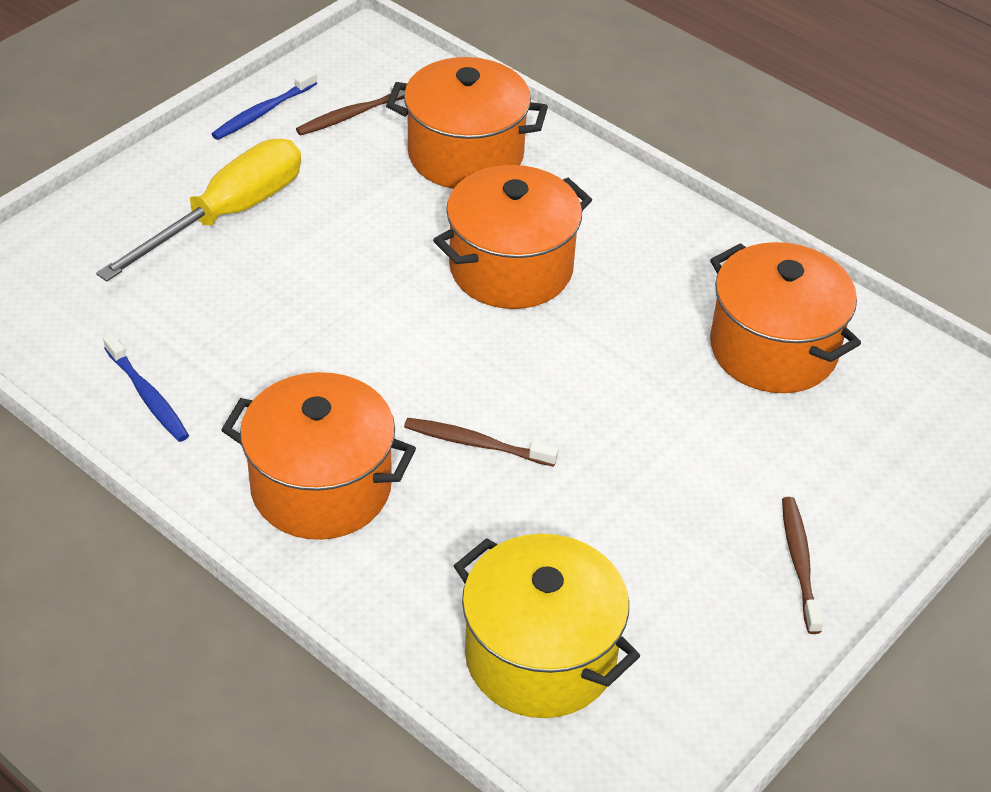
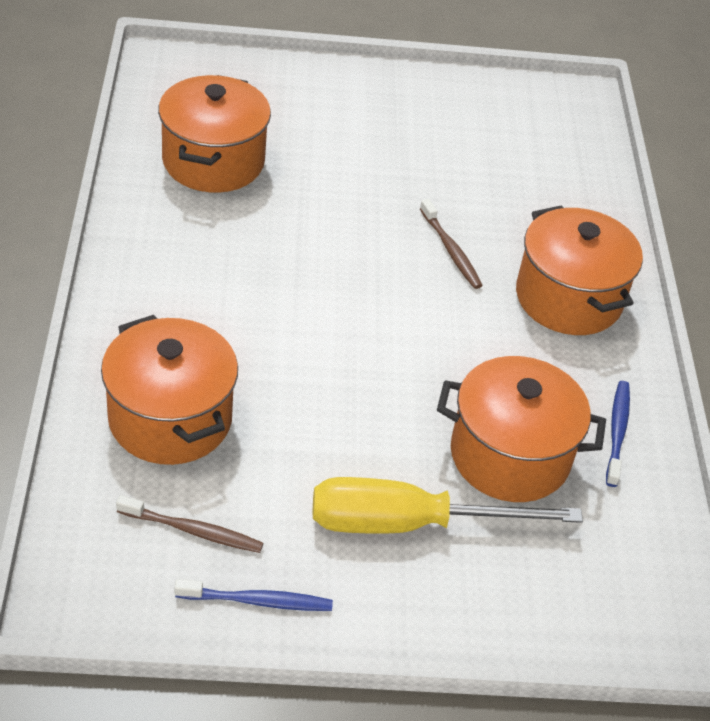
camera: 135 degrees left, 0 degrees up
orange pot [433,165,592,309] -> orange pot moved to [437,356,606,502]
yellow pot [454,534,640,718] -> none
brown toothbrush [782,497,823,634] -> none

